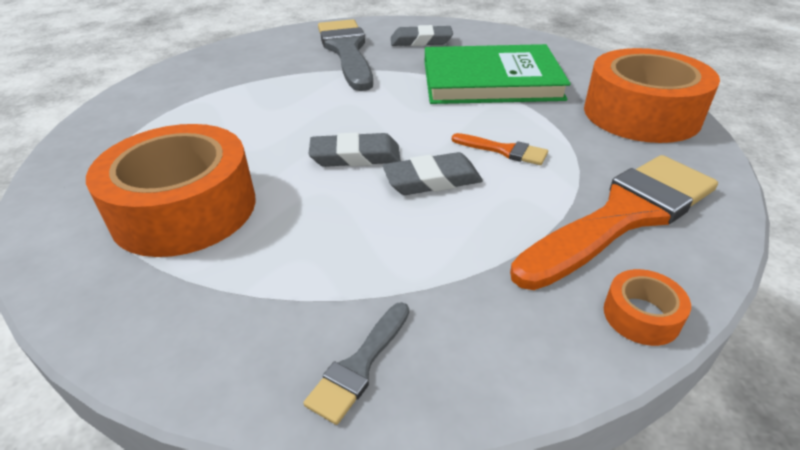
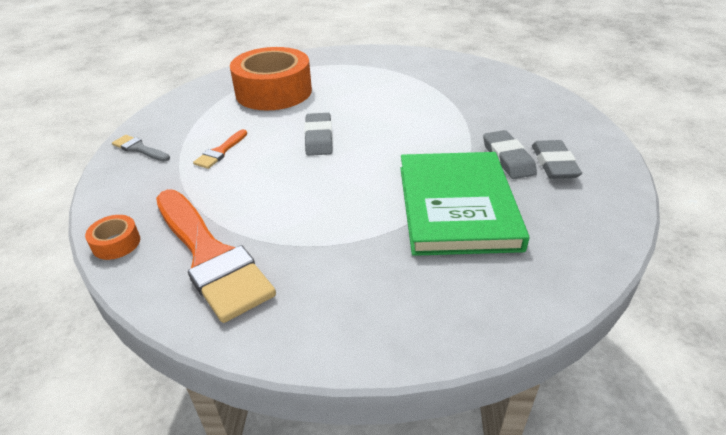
camera: 90 degrees right, 0 degrees up
grey brush [318,19,373,91] -> none
grey eraser [383,152,483,195] -> grey eraser moved to [483,130,537,179]
orange brush [452,133,548,165] -> orange brush moved to [193,129,247,169]
orange tape [584,48,720,143] -> none

